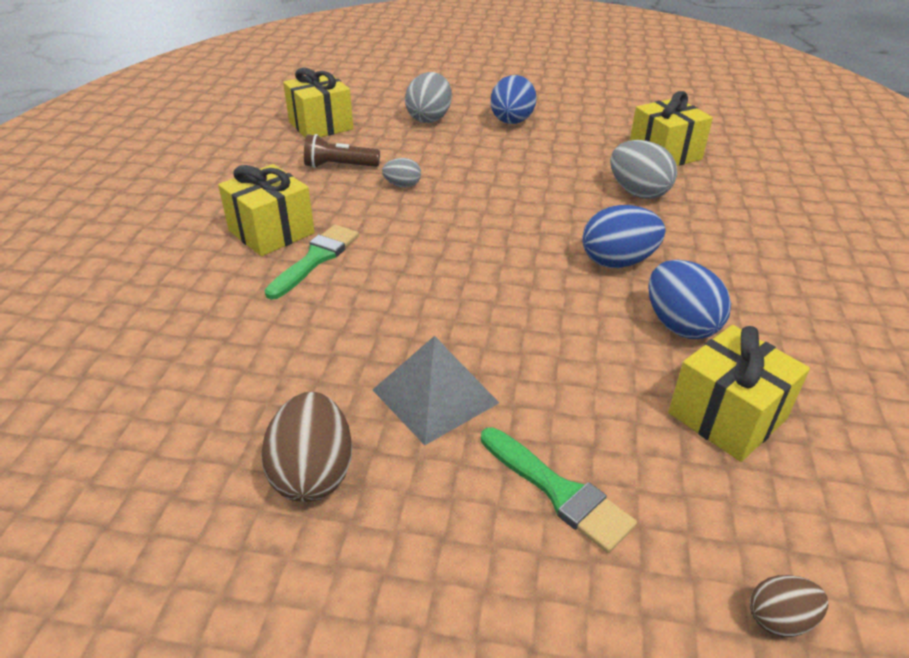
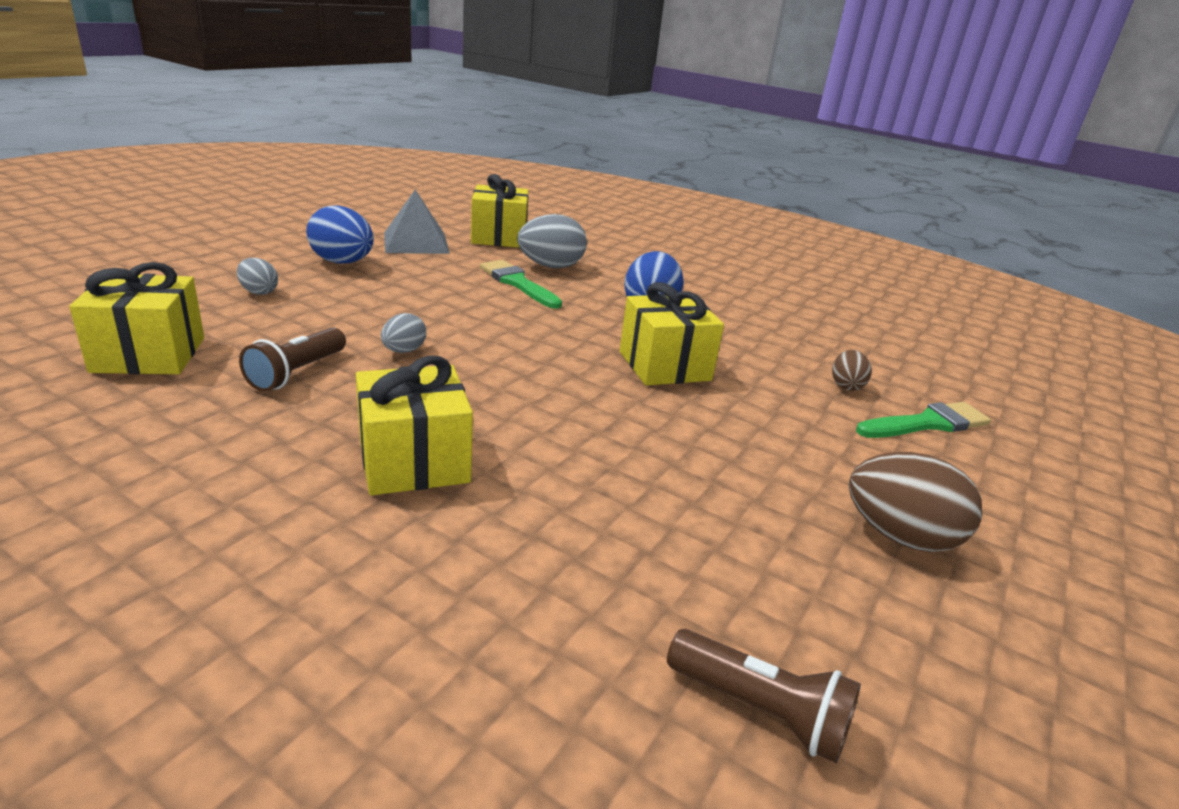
camera: 70 degrees left, 10 degrees down
green brush [264,225,359,300] -> green brush moved to [480,260,562,309]
grey pyramid [373,336,499,445] -> grey pyramid moved to [384,190,450,254]
grey egg [405,72,452,123] -> grey egg [237,258,278,295], size x0.55
blue egg [649,260,731,339] -> none
yellow gift [668,325,810,462] -> yellow gift moved to [620,282,724,386]
brown egg [750,575,828,637] -> brown egg moved to [832,350,872,391]
none -> brown flashlight [667,629,861,763]

